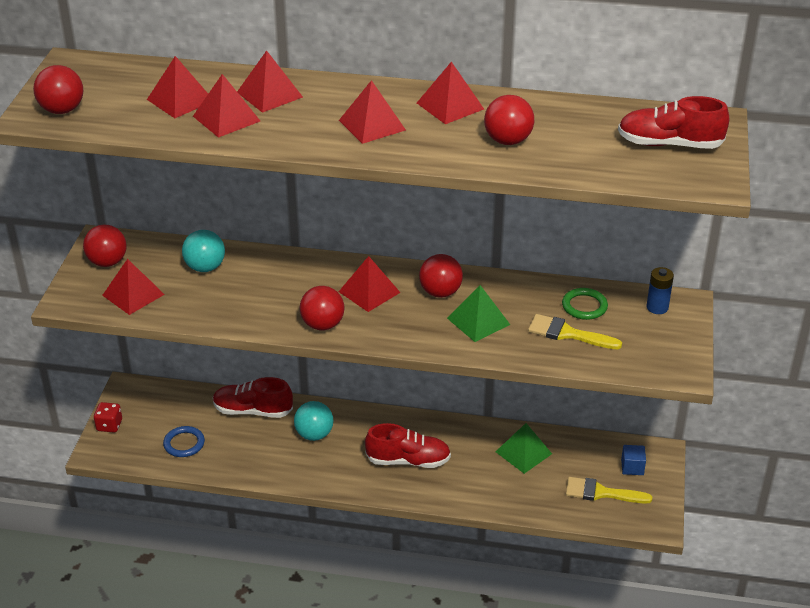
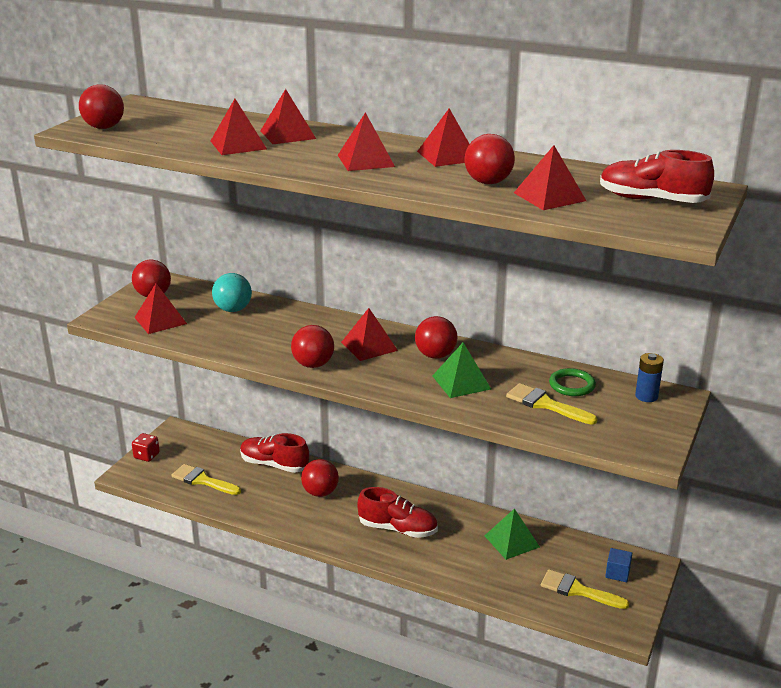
camera: 15 degrees right, 10 degrees down
red pyramid [147,56,208,118] -> red pyramid moved to [514,145,586,210]
blue ring [163,426,205,457] -> yellow brush [172,464,241,495]
turquoise ball [294,401,333,441] -> red ball [301,459,339,497]

